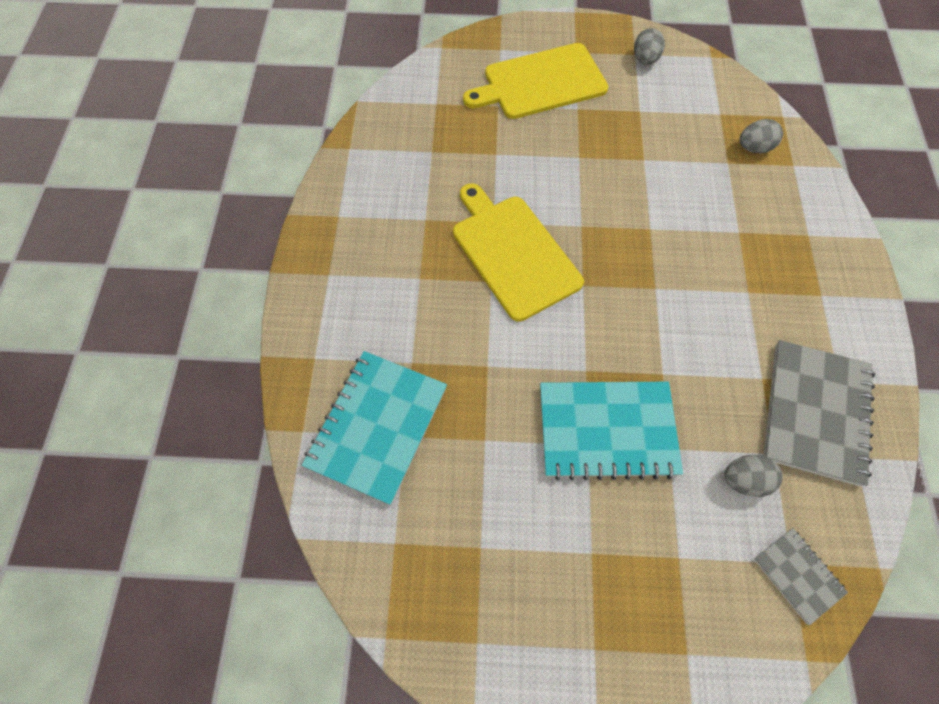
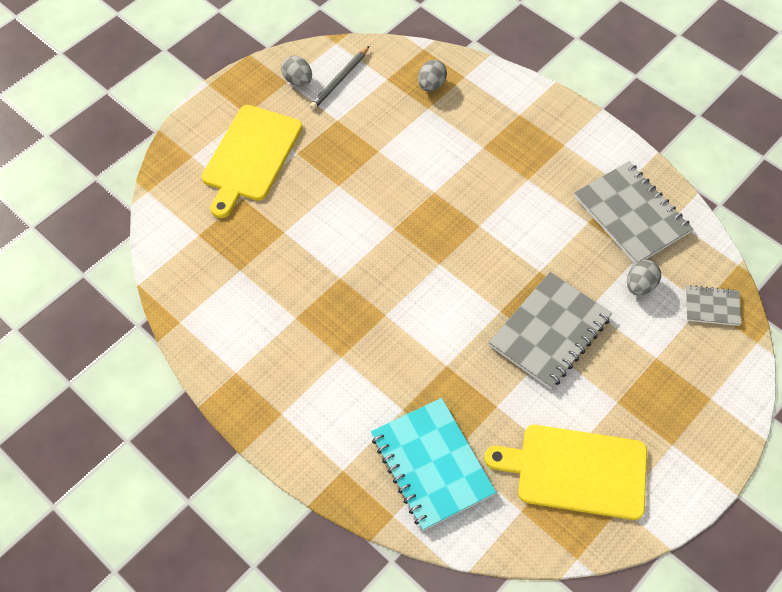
camera: 50 degrees left, 5 degrees down
yellow cutting board [453,183,584,322] -> yellow cutting board moved to [484,425,647,520]
turquoise notebook [540,382,683,480] -> grey notebook [489,272,612,389]
none -> grey pencil [309,46,369,110]

